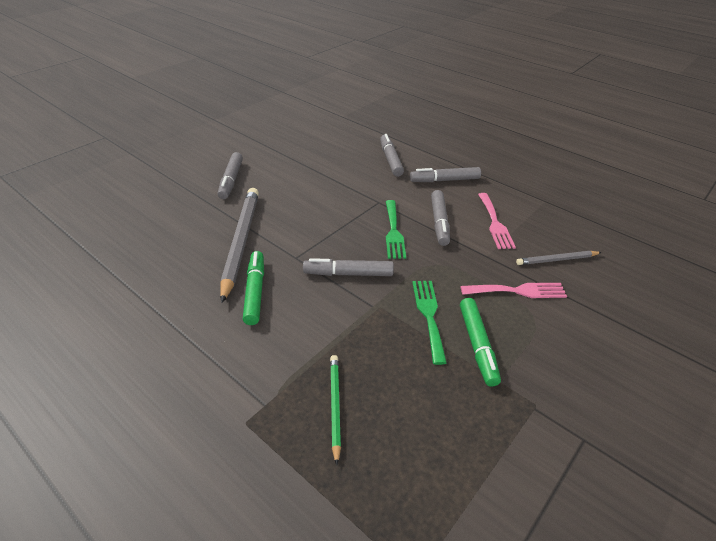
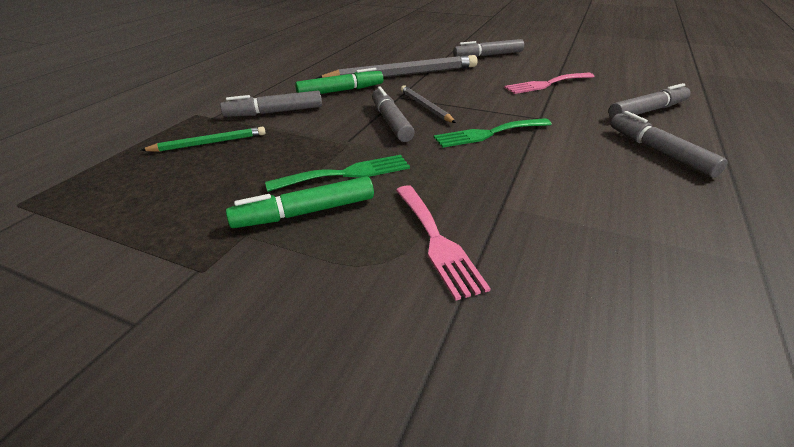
camera: 75 degrees right, 5 degrees down
grey marker [431,190,450,246] -> grey marker moved to [220,91,322,117]
pink fork [478,193,516,249] -> pink fork moved to [504,73,595,94]
grey pencil [516,251,602,265] -> grey pencil moved to [401,86,456,123]

